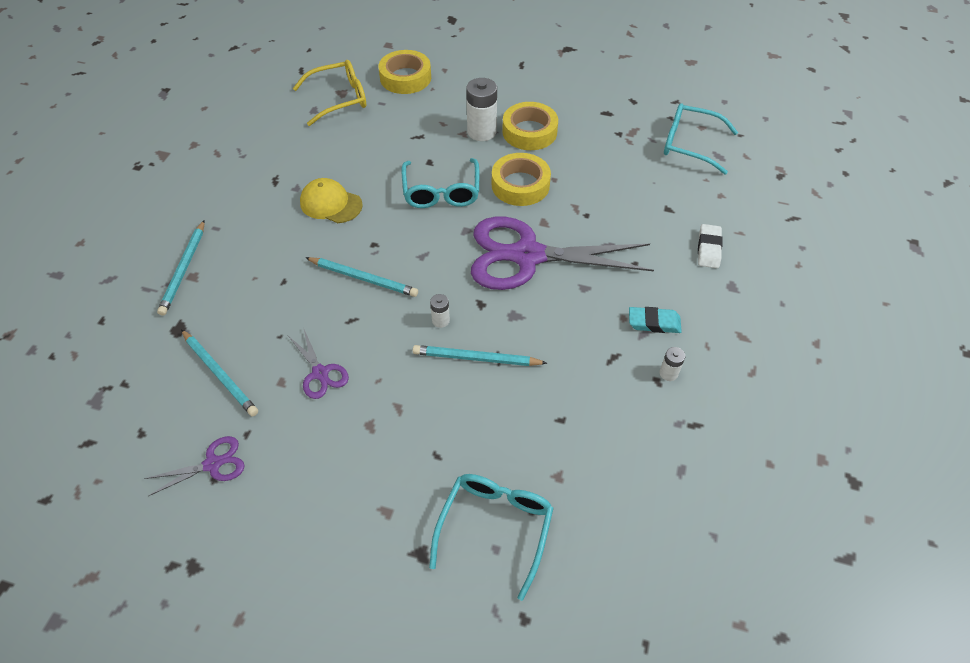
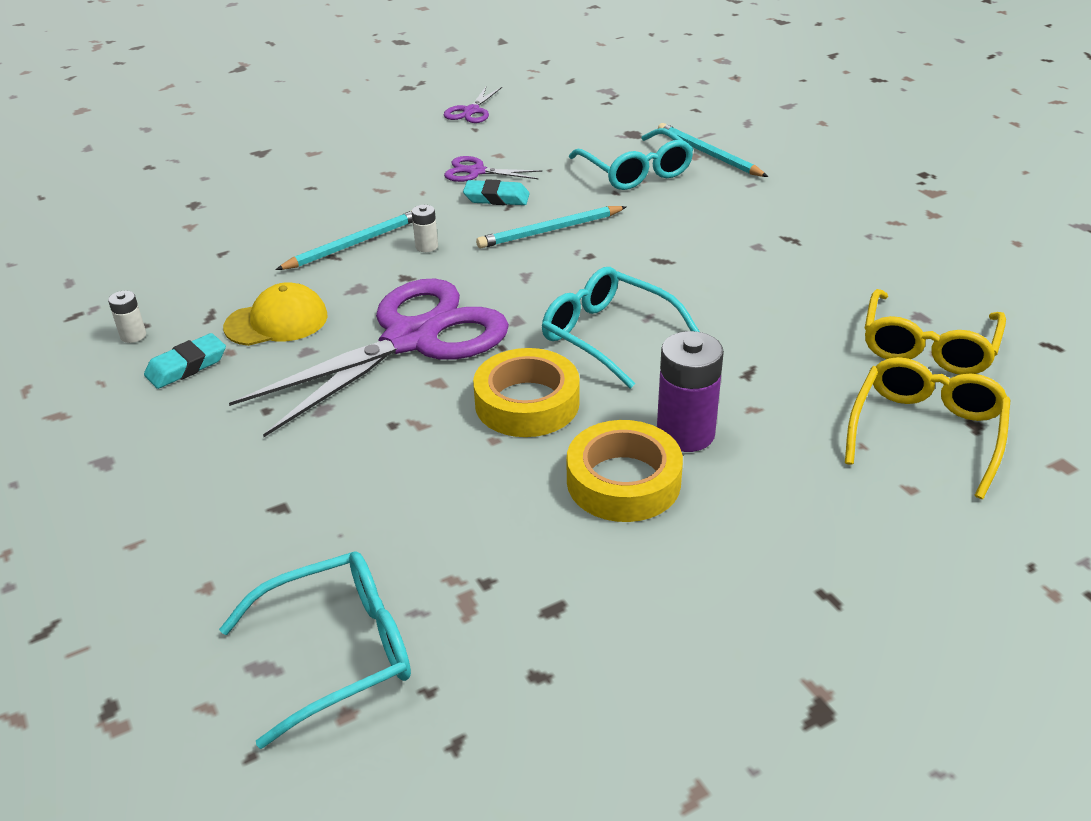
camera: 135 degrees right, 15 degrees down
turquoise pencil [181,329,258,416] -> none
yellow cap [300,178,363,223] -> yellow cap moved to [223,282,328,346]
yellow tape [379,50,431,94] -> yellow glasses [845,357,1011,499]
turquoise glasses [429,474,554,601] -> turquoise glasses moved to [569,128,694,190]
white battery [466,78,497,141] -> purple battery [657,331,724,452]
white eraser [698,224,723,268] -> none
none -> turquoise eraser [463,179,530,205]

